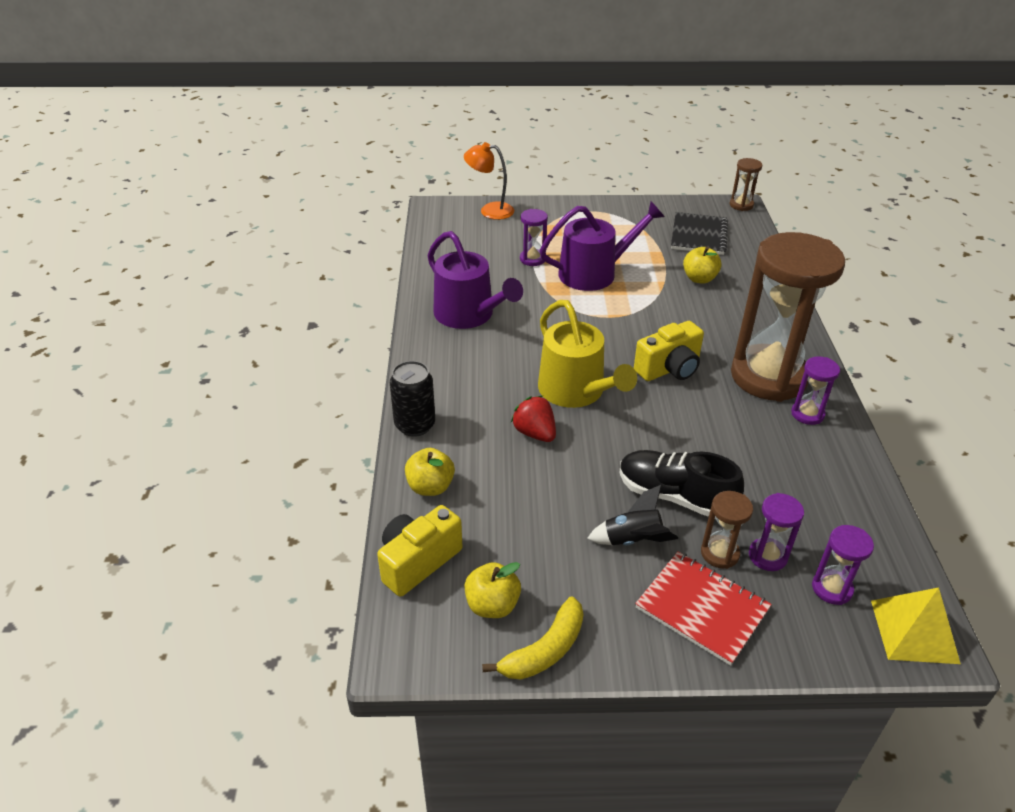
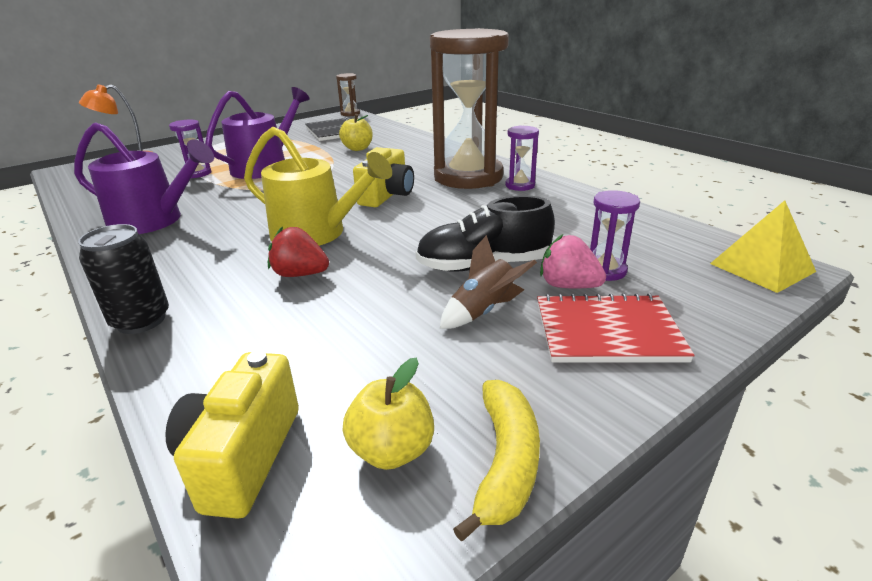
camera: 35 degrees left, 10 degrees down
yellow apple [405,448,455,496] -> none
black rocket [587,485,678,545] -> brown rocket [440,235,537,329]
brown hourglass [701,491,753,569] -> pink strawberry [540,234,606,289]
purple hourglass [812,525,874,605] -> none

